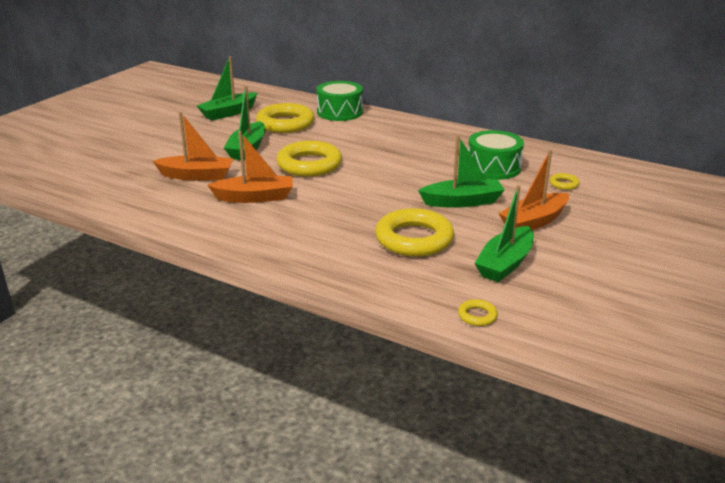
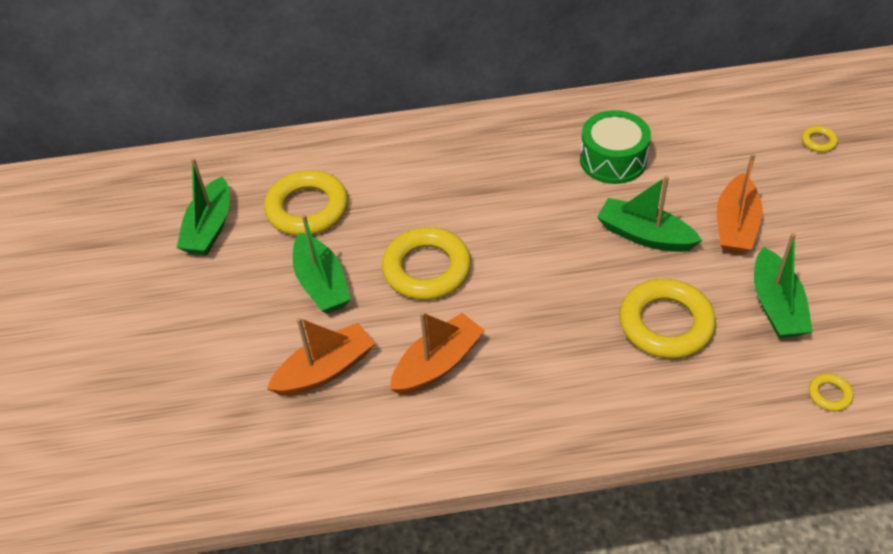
camera: 35 degrees left, 20 degrees up
green drum [316,81,363,121] -> none
green boat [418,135,505,208] -> green boat turned 105 degrees counterclockwise [597,176,702,252]
yellow ring [550,173,580,190] -> yellow ring moved to [802,126,838,152]

